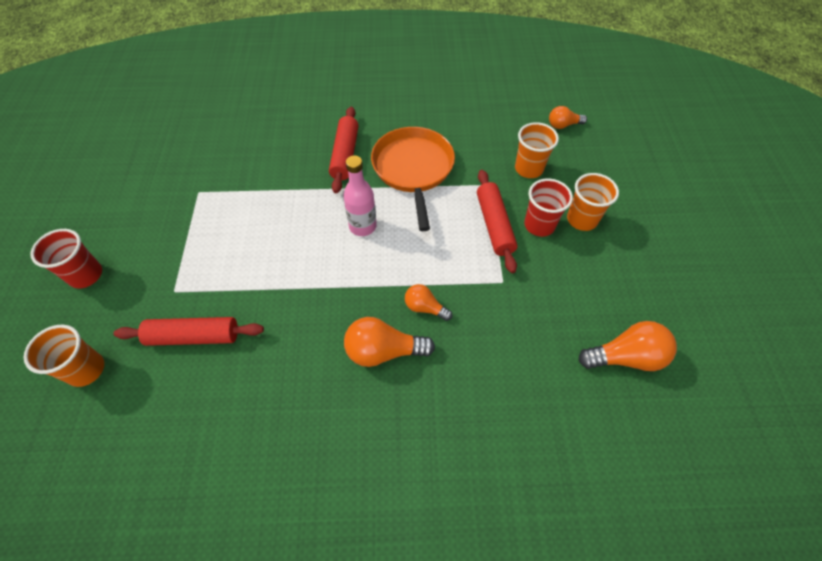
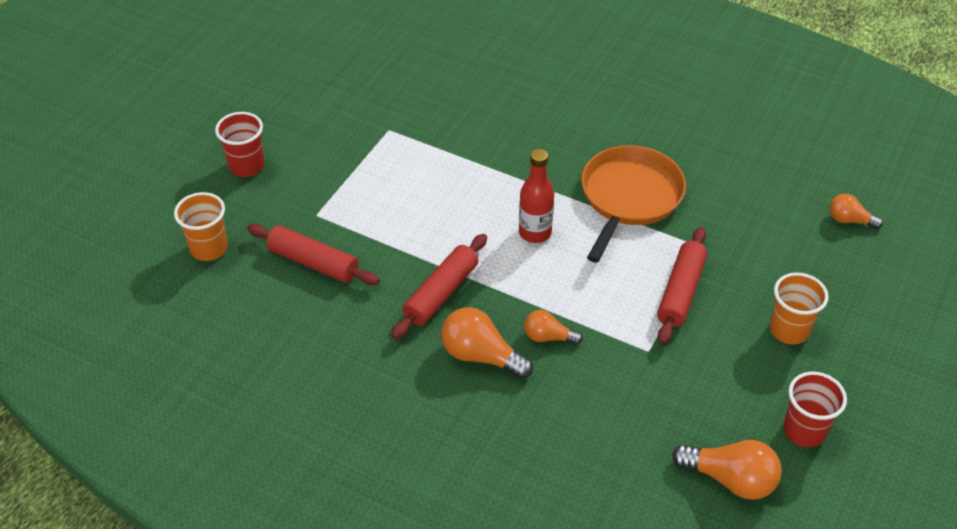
camera: 30 degrees right, 10 degrees down
red rolling pin [329,107,359,193] -> red rolling pin moved to [392,234,487,339]
pink bottle [343,156,377,236] -> red bottle [519,149,554,243]
orange light bulb [405,284,453,321] -> orange light bulb turned 45 degrees counterclockwise [524,310,583,345]
orange cup [515,122,559,178] -> none
red cup [524,178,573,237] -> red cup moved to [783,372,847,447]

